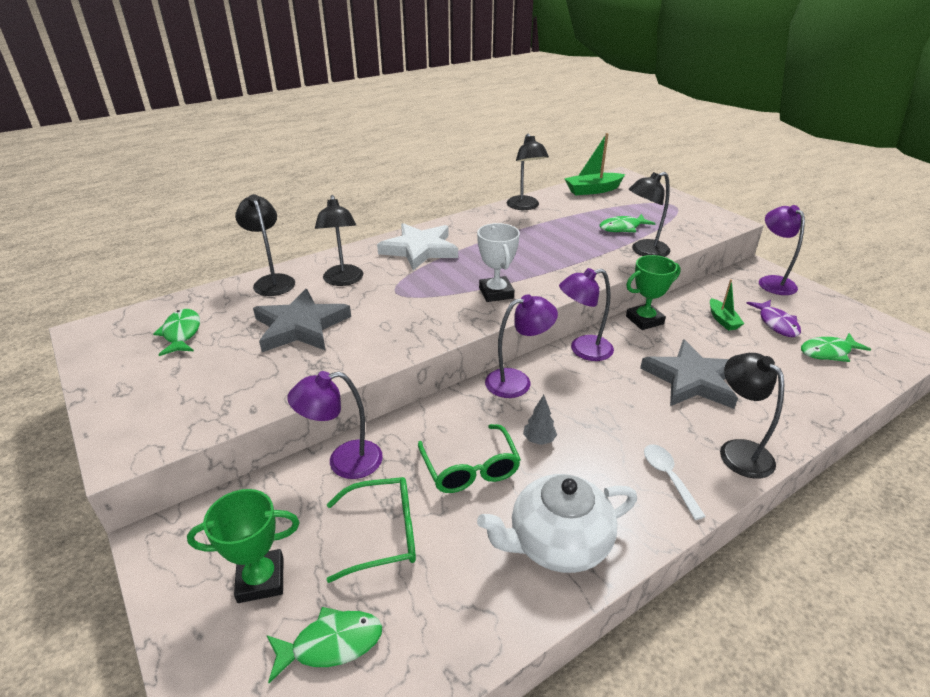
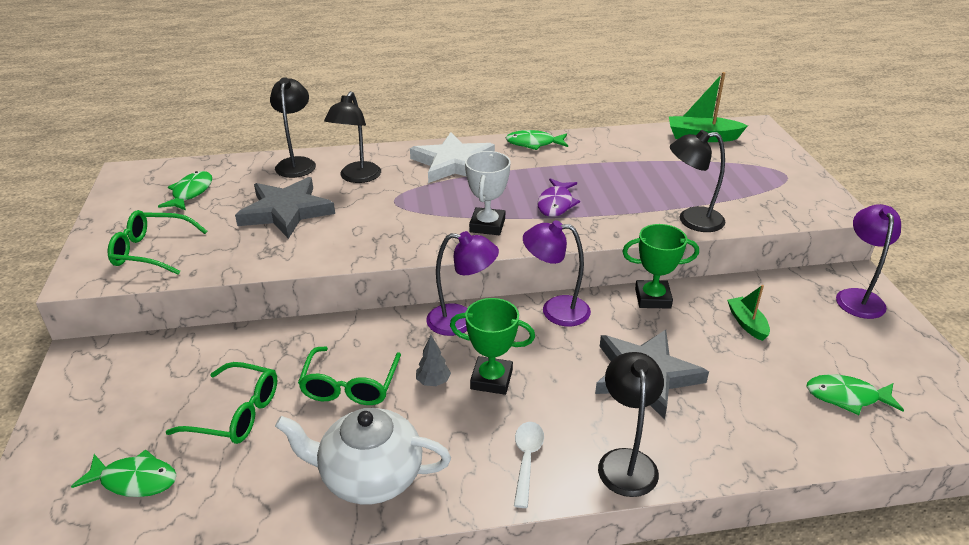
camera: 25 degrees right, 0 degrees up
green trophy [187,489,299,603] -> green trophy moved to [450,298,535,395]
purple lamp [287,371,383,479] -> none
black lamp [507,134,549,210] -> none
green fish [599,214,656,232] -> green fish moved to [506,130,568,150]
green boat [710,279,744,331] -> green boat turned 150 degrees clockwise [727,285,770,341]
purple fish [746,300,801,337] -> purple fish moved to [537,178,580,217]
none -> green glasses [108,210,207,275]

